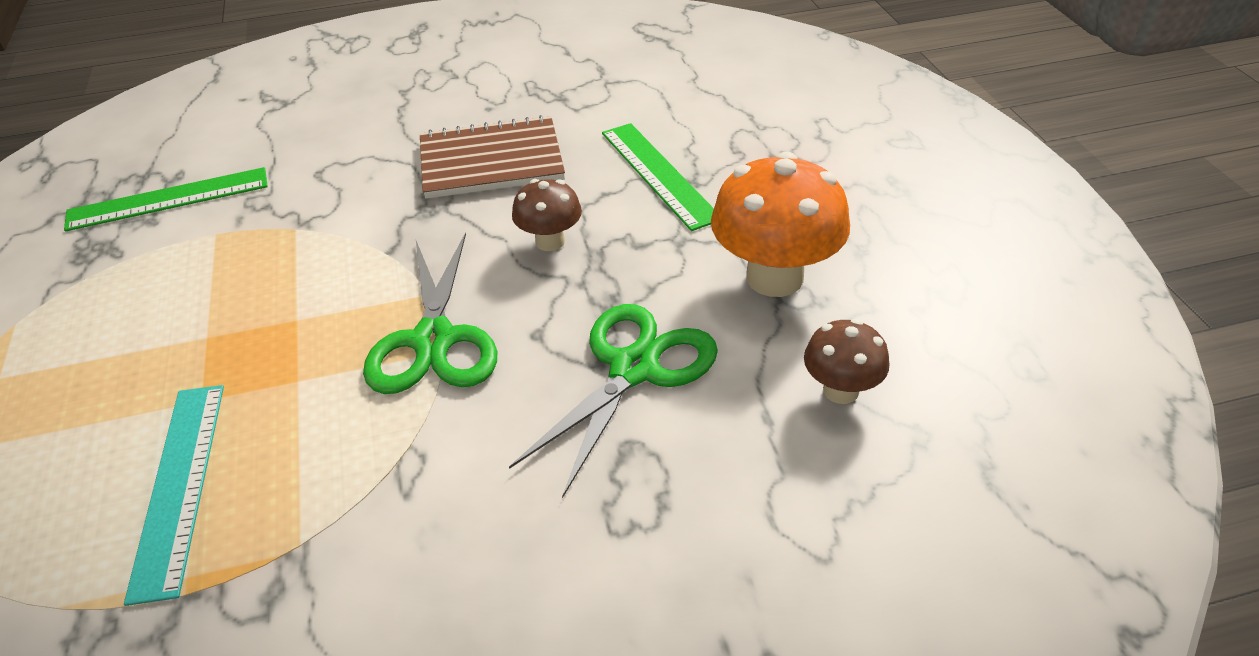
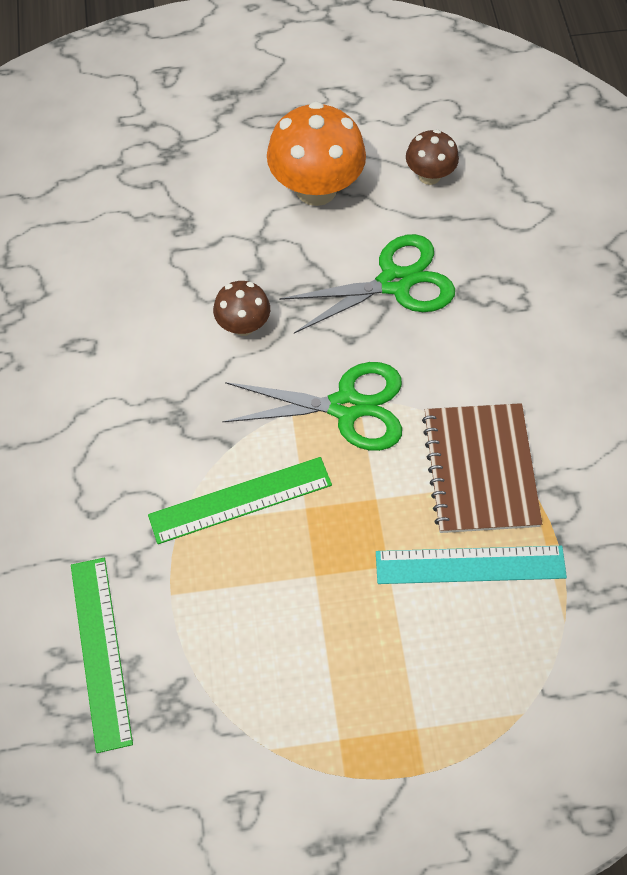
camera: 85 degrees left, 20 degrees up
brown notebook [420,115,565,199] -> brown notebook moved to [422,403,542,533]
green scissors [509,304,718,498] -> green scissors turned 120 degrees clockwise [279,234,455,333]
green ruler [602,123,714,231] -> green ruler moved to [148,457,332,544]

